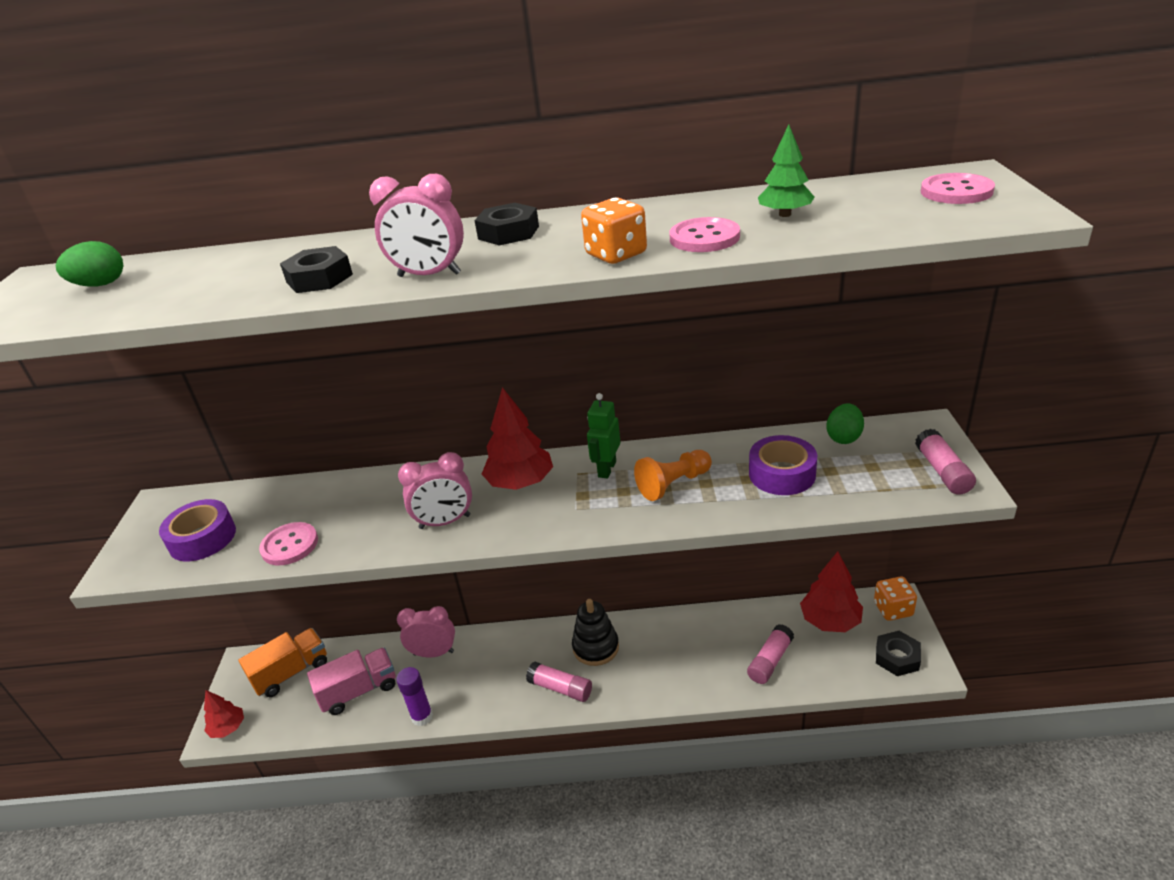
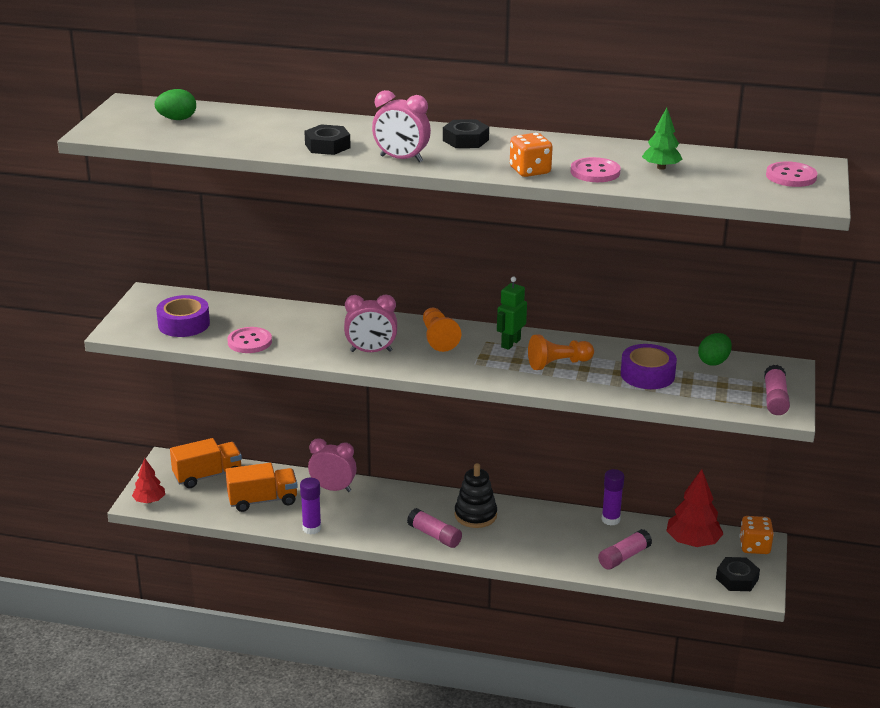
camera: 10 degrees right, 5 degrees down
pink truck [307,648,396,715] -> orange truck [226,463,298,512]
red tree [482,387,553,490] -> orange pawn [423,308,461,352]
none -> purple glue stick [602,469,625,525]

